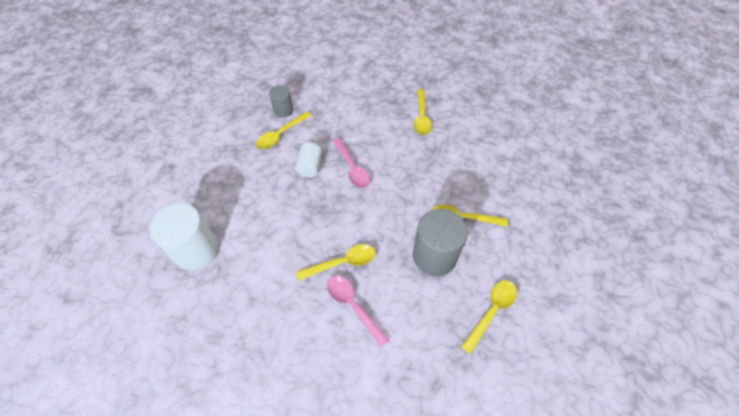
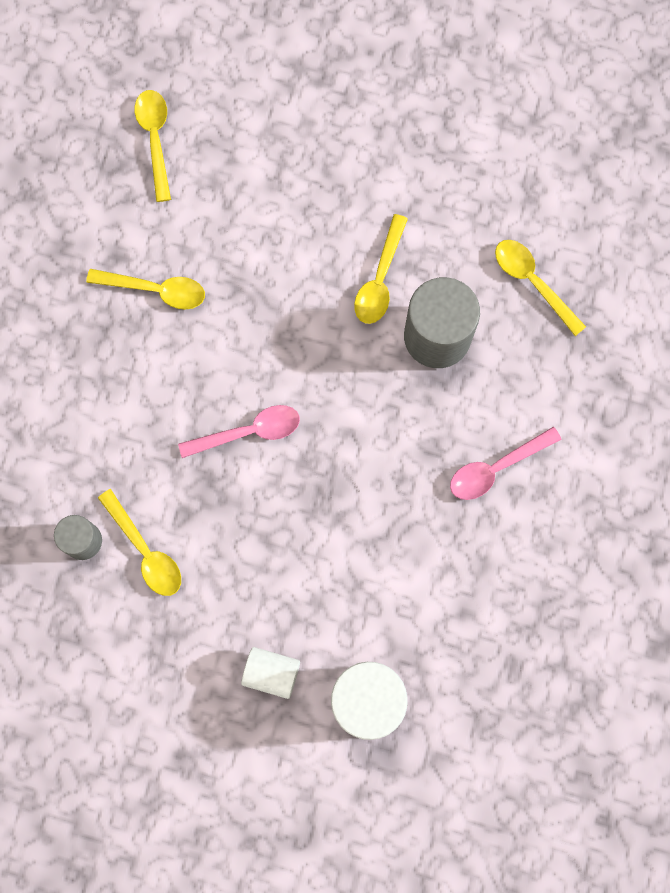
camera: 80 degrees left, 20 degrees up
white cylinder [295,143,322,177] -> white cylinder moved to [241,647,300,699]
yellow spoon [296,244,375,281] -> yellow spoon moved to [134,90,171,202]

